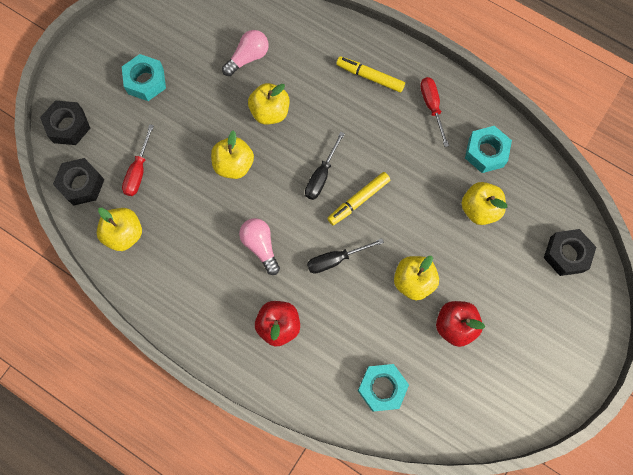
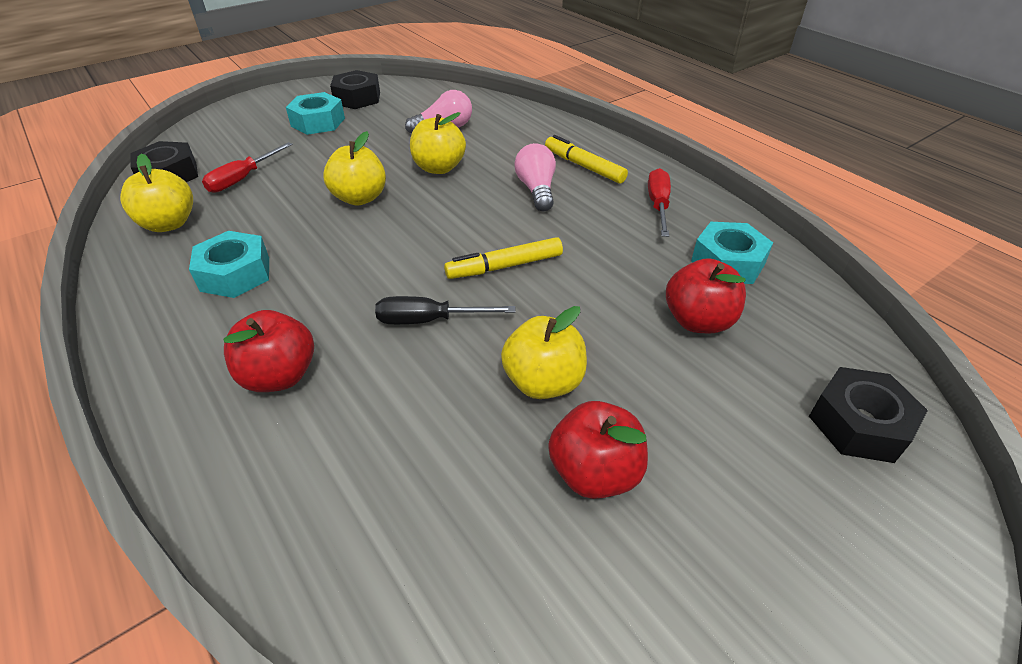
camera: 20 degrees right, 30 degrees down
black nut [40,100,90,145] -> black nut moved to [330,70,380,109]
pink light bulb [239,218,280,275] -> pink light bulb moved to [514,143,556,211]
black screwdriver [305,132,345,200] -> none
turquoise nut [358,364,409,412] -> turquoise nut moved to [189,231,269,298]
yellow apple [461,182,507,225] -> red apple [666,258,746,333]

